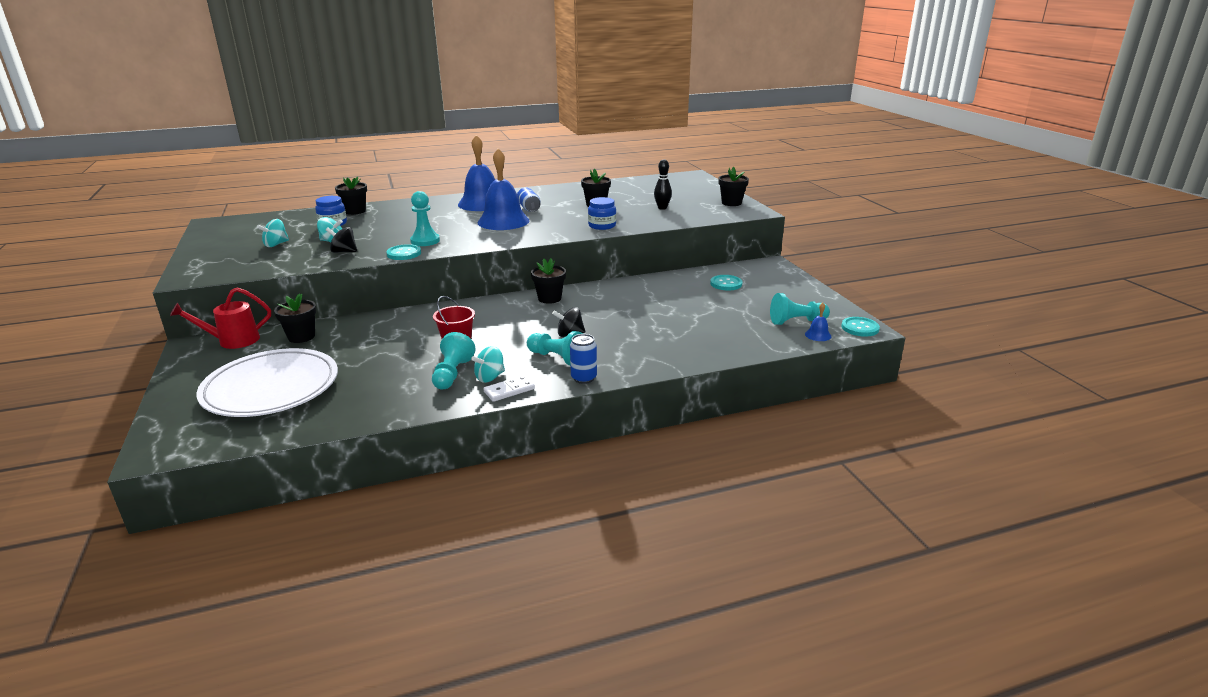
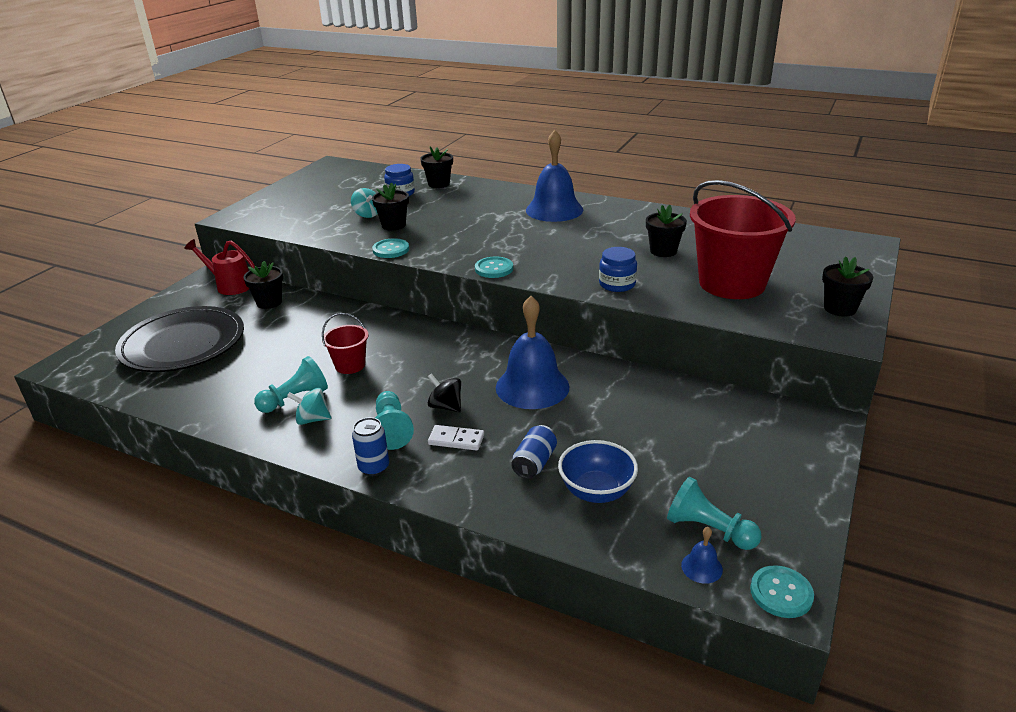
camera: 45 degrees right, 5 degrees up
white plate [197,348,338,417] -> black plate [115,306,244,372]
turquoise spinning top [257,219,289,247] -> none
black spinning top [326,227,357,253] -> none
turquoise pawn [410,191,440,246] -> none
blue bell [478,148,529,230] -> blue bell moved to [496,296,570,409]
white domino [483,375,535,402] -> white domino moved to [428,425,484,451]
blue can [517,187,540,212] -> blue can moved to [511,425,557,479]
black flower pot [531,258,566,304] -> black flower pot moved to [372,182,409,231]
black bowling pin [654,159,672,210] -> red bucket [690,180,796,299]
turquoise button [710,275,743,290] -> turquoise button moved to [475,256,513,278]
none -> blue bowl [558,440,638,503]

